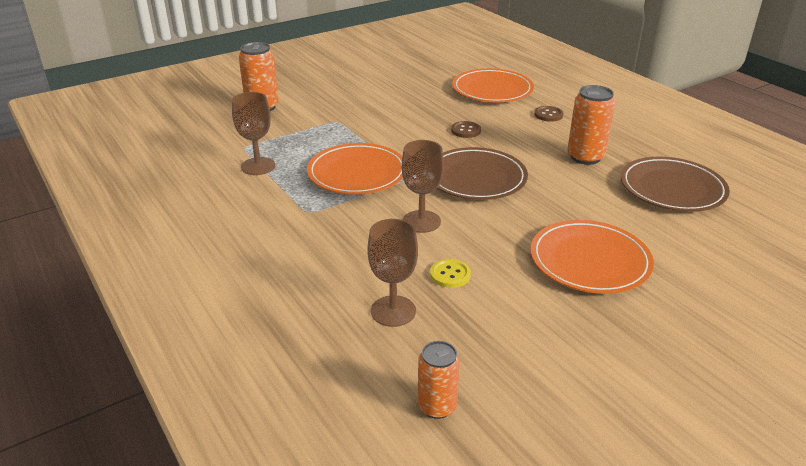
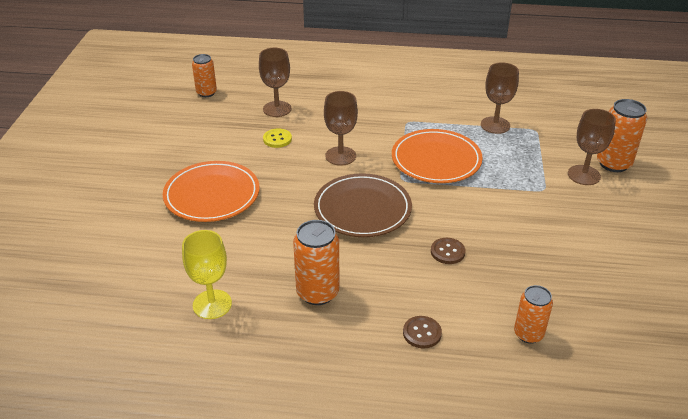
camera: 130 degrees right, 5 degrees up
orange plate [452,68,534,102] -> orange can [514,285,553,344]
brown plate [621,157,730,212] -> yellow goblet [182,230,232,319]
none -> brown goblet [568,109,616,185]

